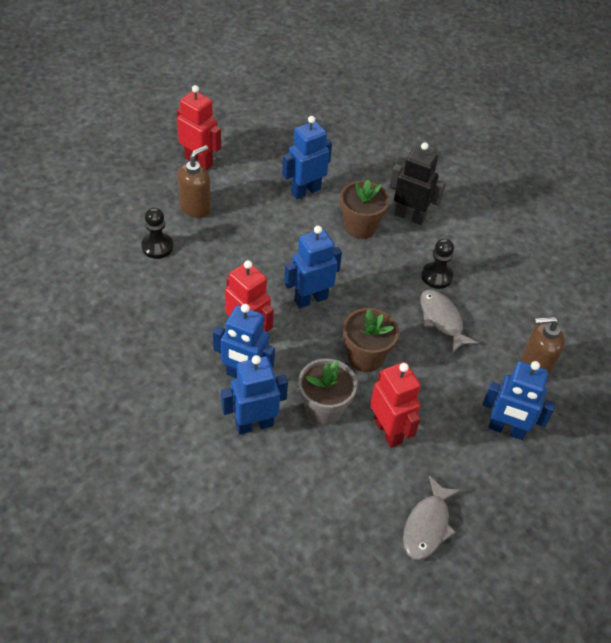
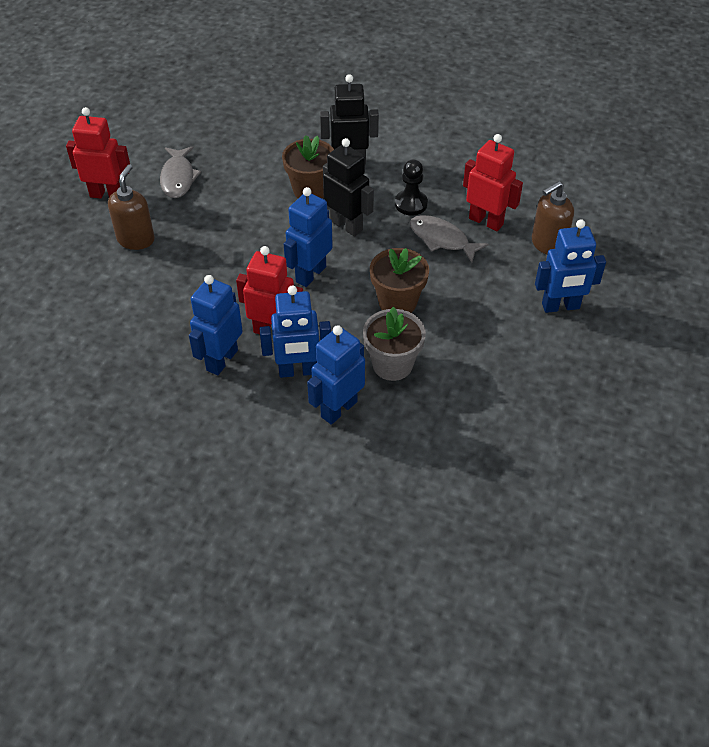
camera: 25 degrees left, 0 degrees up
black pawn [141,208,173,259] -> none
blue robot [282,116,332,199] -> blue robot moved to [189,275,243,375]
red robot [370,362,421,448] -> red robot moved to [463,134,523,231]
grey fish [403,476,461,560] -> grey fish moved to [160,146,201,198]
none -> black robot [323,138,374,237]

